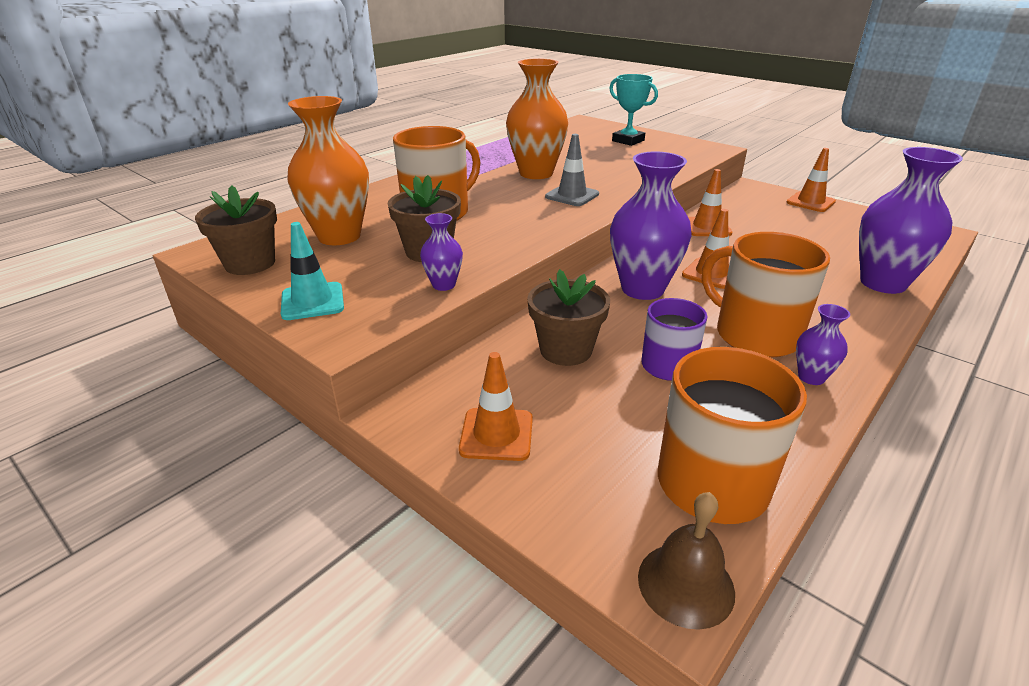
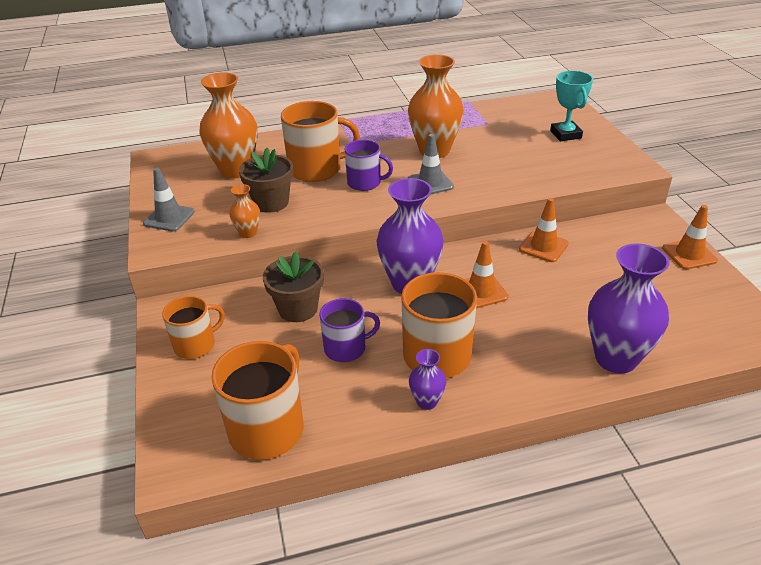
camera: 35 degrees right, 5 degrees up
brown flower pot [195,185,277,275] -> none
turquoise traffic cone [281,222,344,320] -> grey traffic cone [143,168,195,231]
purple vase [420,213,463,291] -> orange vase [229,184,260,238]
orange traffic cone [459,352,533,461] -> orange mug [162,296,225,359]
brown bell [638,492,735,630] -> none
none -> purple mug [345,140,393,191]

